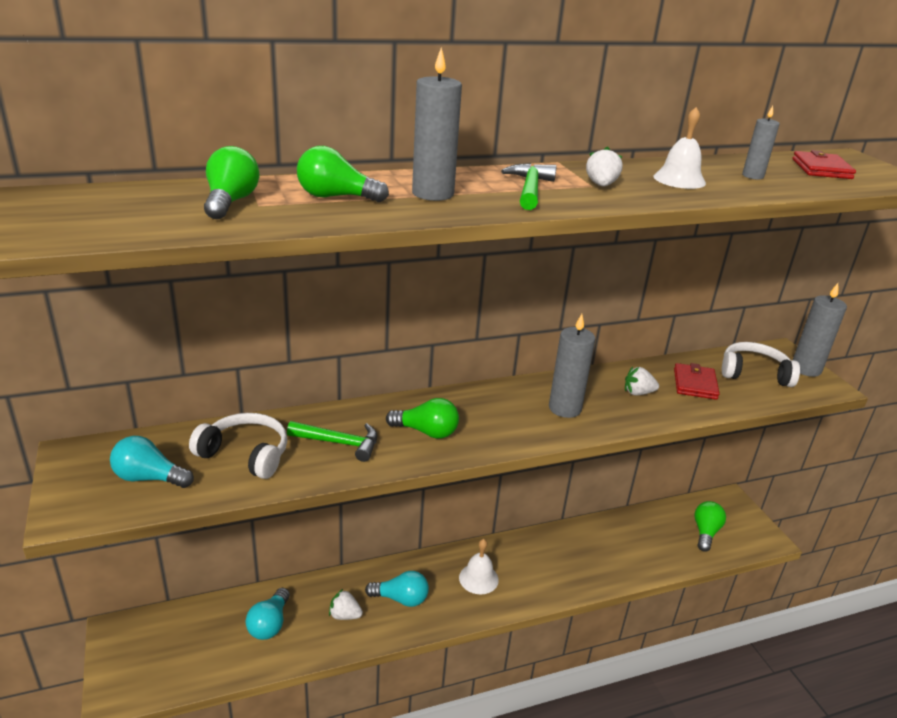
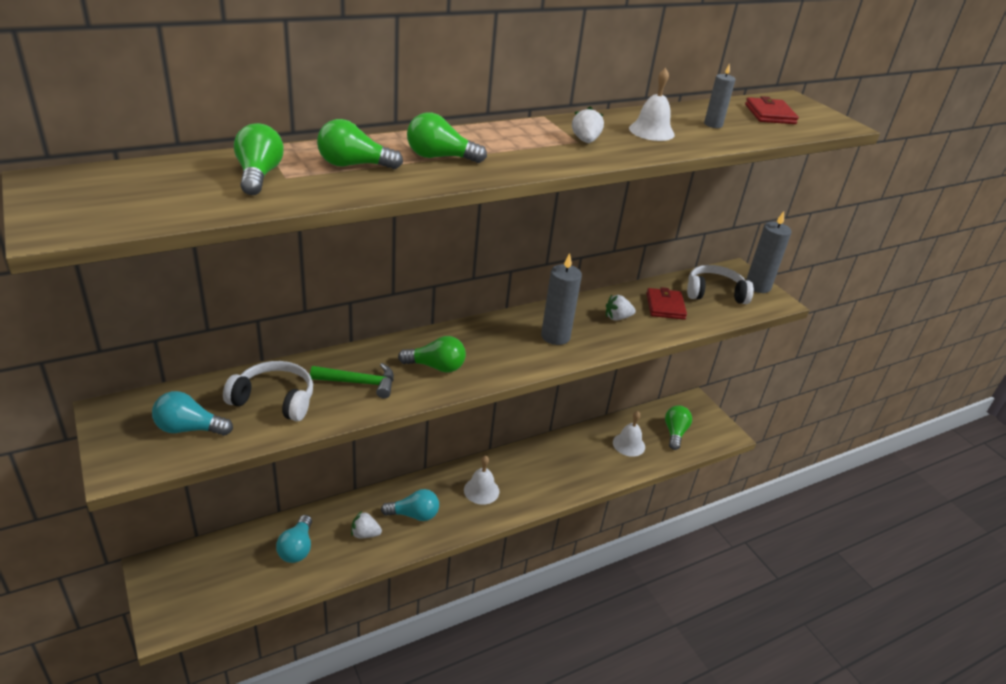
camera: 10 degrees left, 5 degrees up
grey candle [412,47,462,201] -> green light bulb [407,112,487,163]
green hammer [501,163,557,210] -> none
none -> white bell [613,411,645,457]

